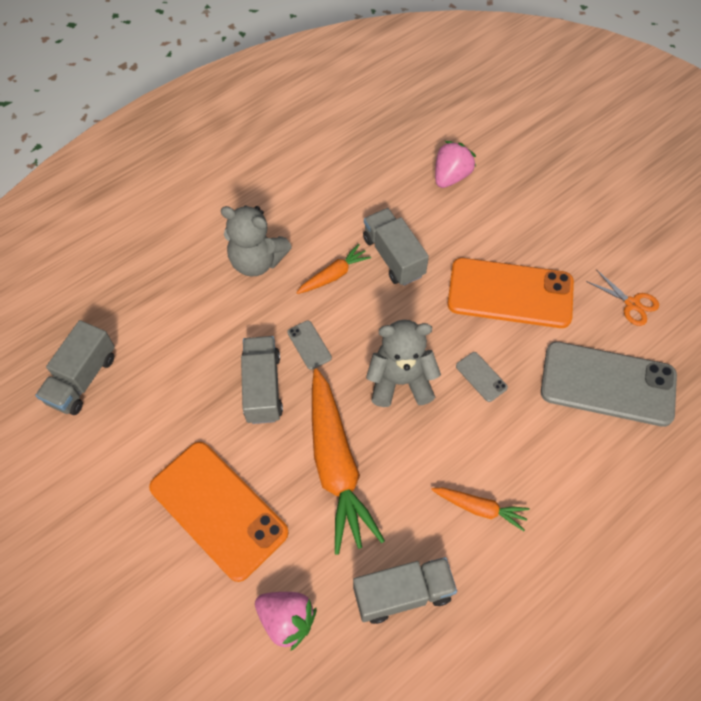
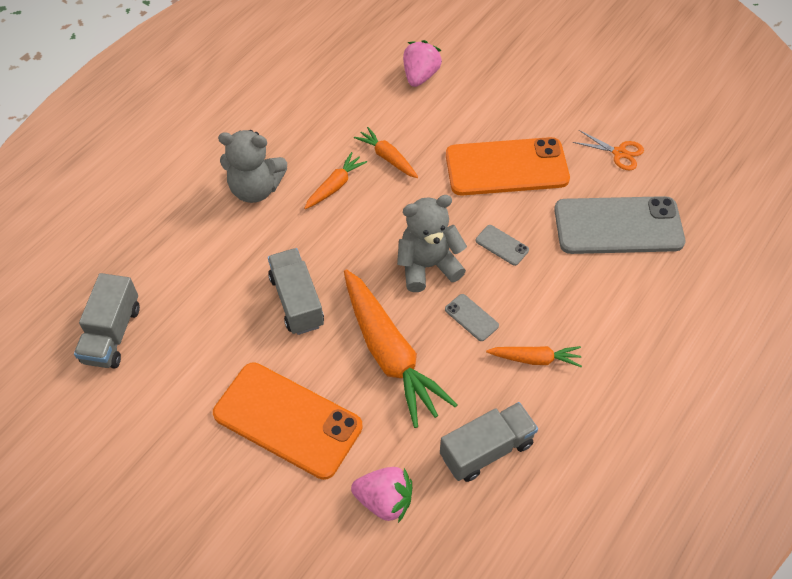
camera: 15 degrees left, 5 degrees down
grey phone [287,321,332,370] -> grey phone moved to [445,294,499,341]
grey truck [363,208,429,286] -> orange carrot [354,127,418,178]

